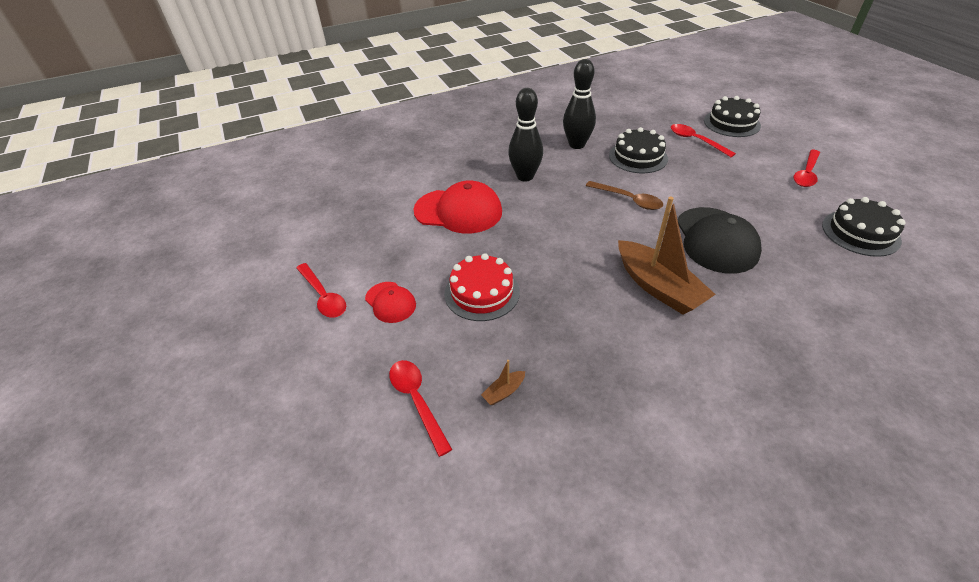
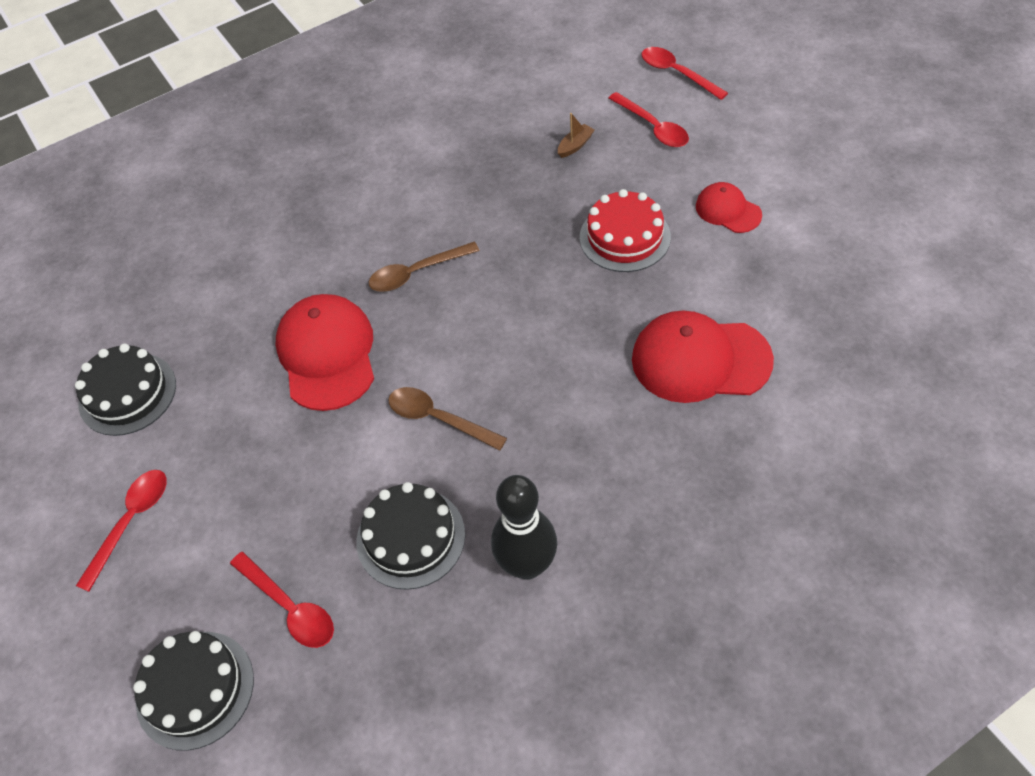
camera: 175 degrees right, 10 degrees up
red spoon [296,263,346,318] -> red spoon moved to [641,47,728,100]
black bowling pin [508,88,543,181] -> none
brown boat [618,197,716,315] -> brown spoon [368,242,480,292]
black cap [677,207,762,274] -> red cap [276,294,374,411]

